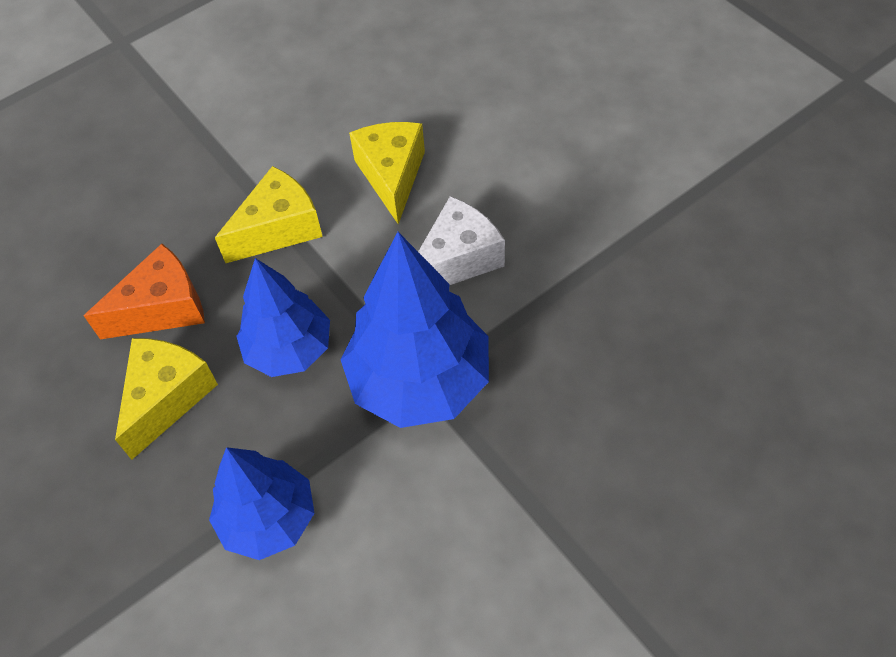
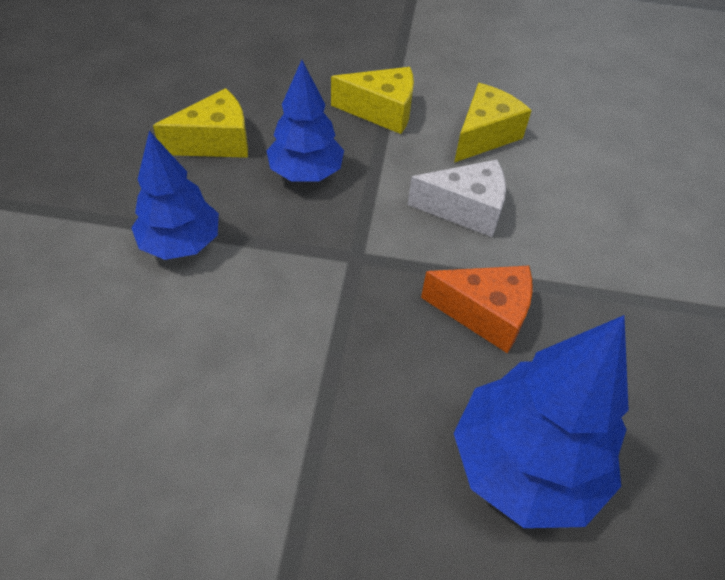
camera: 40 degrees right, 5 degrees down
orange cheese [84,244,205,339] -> orange cheese moved to [421,266,533,353]
blue tree [341,232,489,428] -> blue tree moved to [454,315,629,528]

